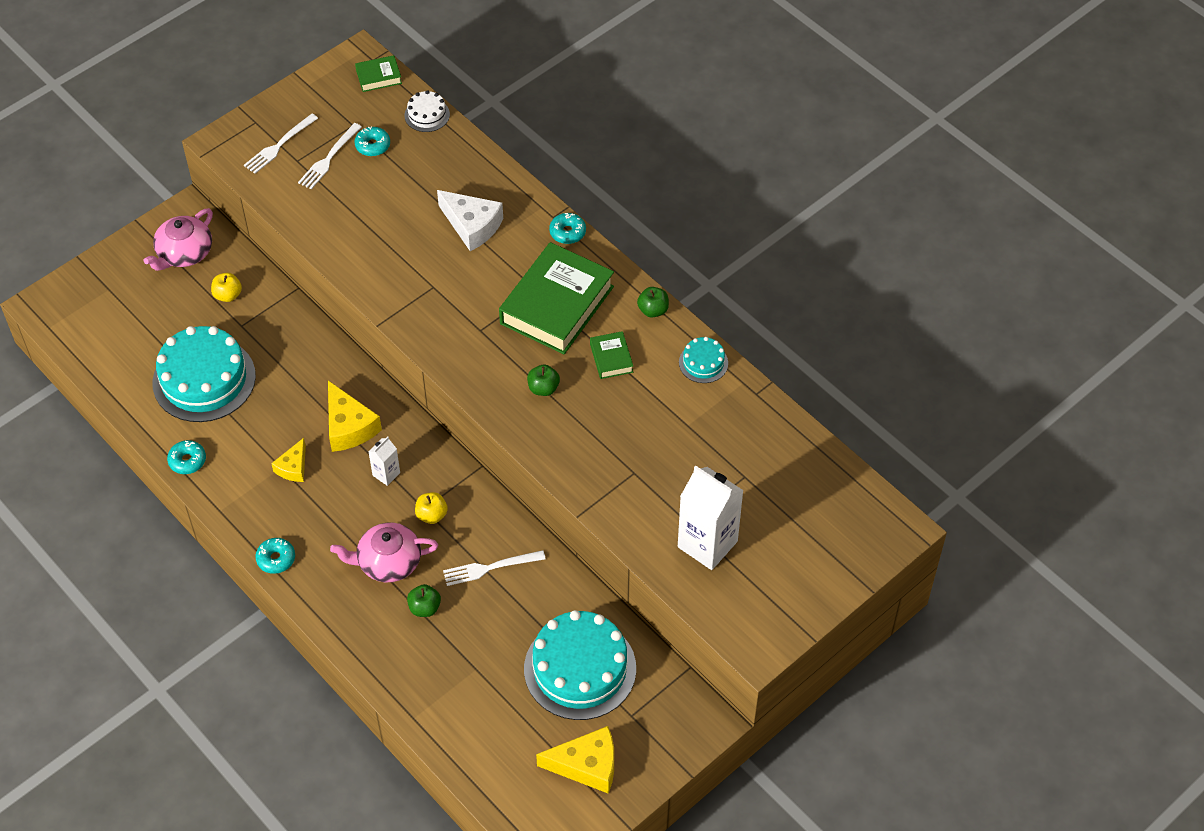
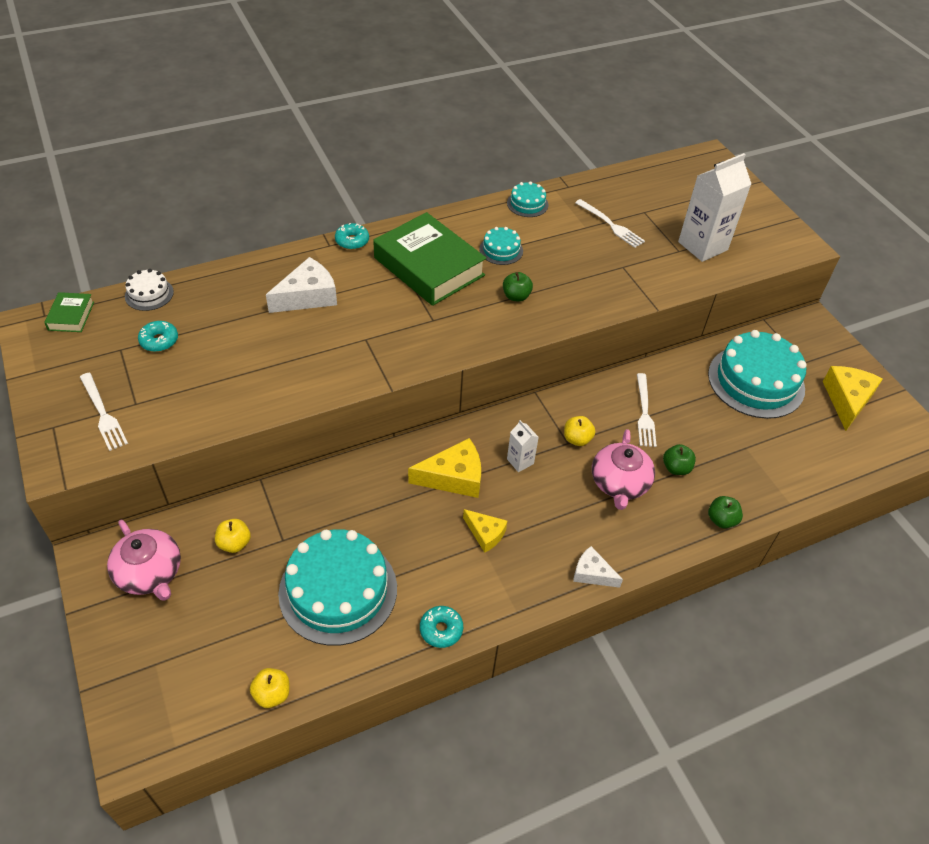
camera: 75 degrees left, 5 degrees down
turquoise donut [255,538,295,574] -> white cheese [573,546,623,588]
white fork [298,123,362,189] -> white fork moved to [575,199,645,248]
green book [590,331,633,379] -> turquoise cake [479,227,523,265]
green apple [637,287,669,318] -> green apple moved to [708,496,743,529]
none -> yellow apple [250,668,290,708]

